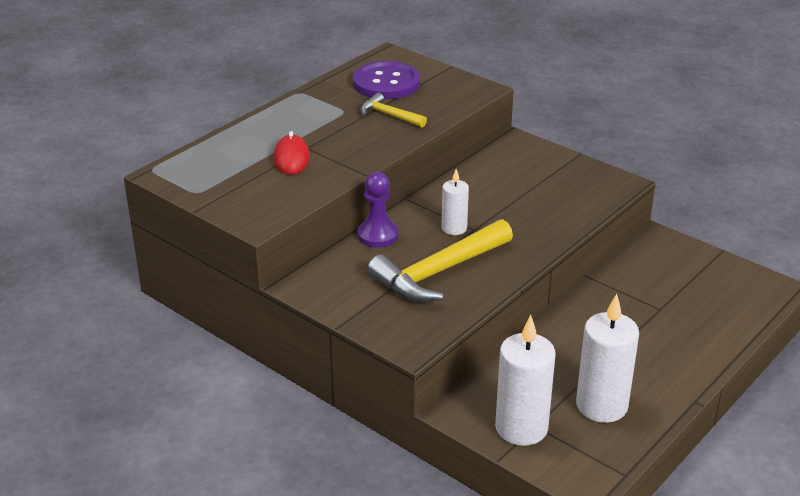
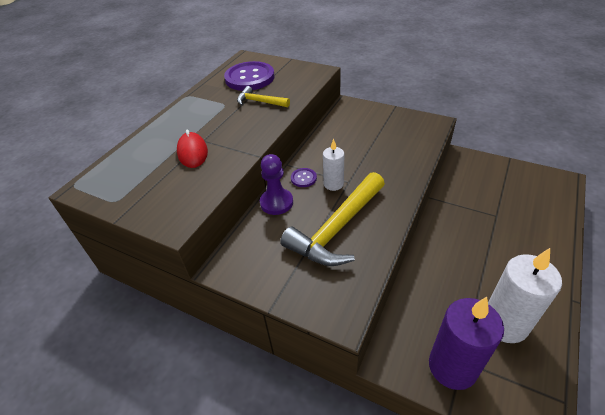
camera: 10 degrees left, 10 degrees up
white candle [495,315,556,446] -> purple candle [429,297,504,390]
none -> purple button [291,168,317,187]

